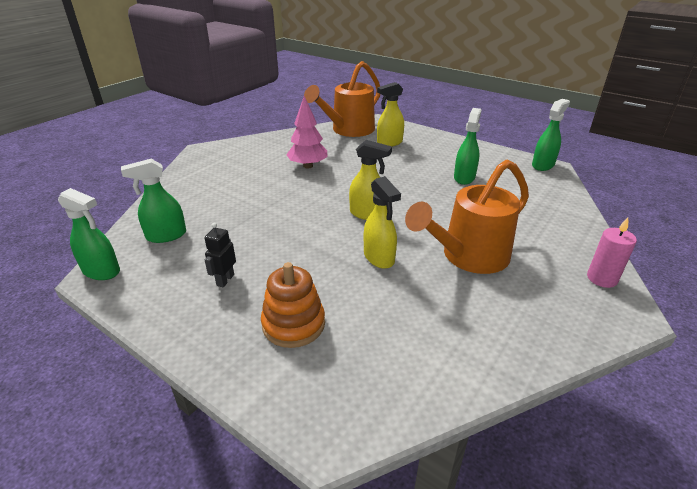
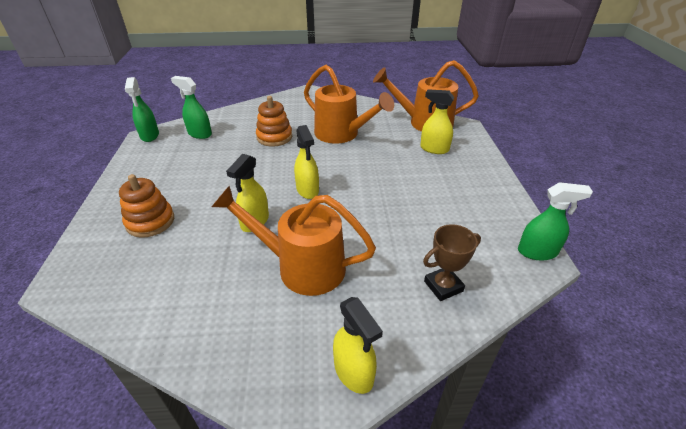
camera: 50 degrees right, 5 degrees up
black robot [204,223,236,287] -> none
pink tree [286,96,327,168] -> orange watering can [304,65,394,144]
green spray bottle [454,108,482,185] -> none
pink candle [587,217,637,288] -> yellow spray bottle [333,297,383,394]
none -> orange stacking toy [256,96,292,147]
none -> brown trophy [423,224,481,301]

